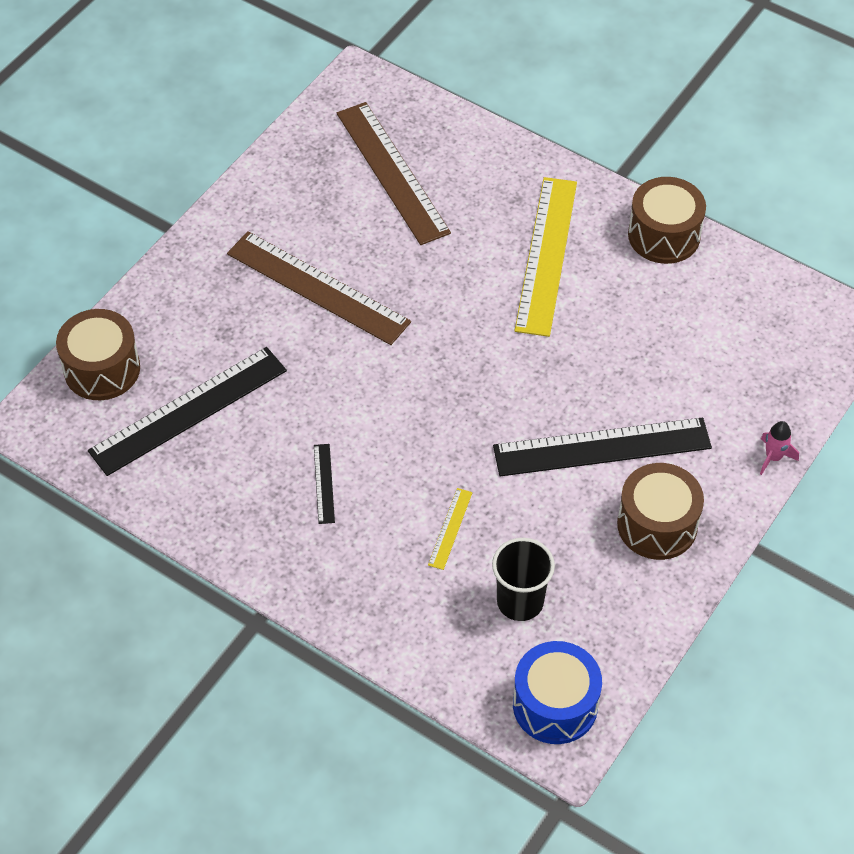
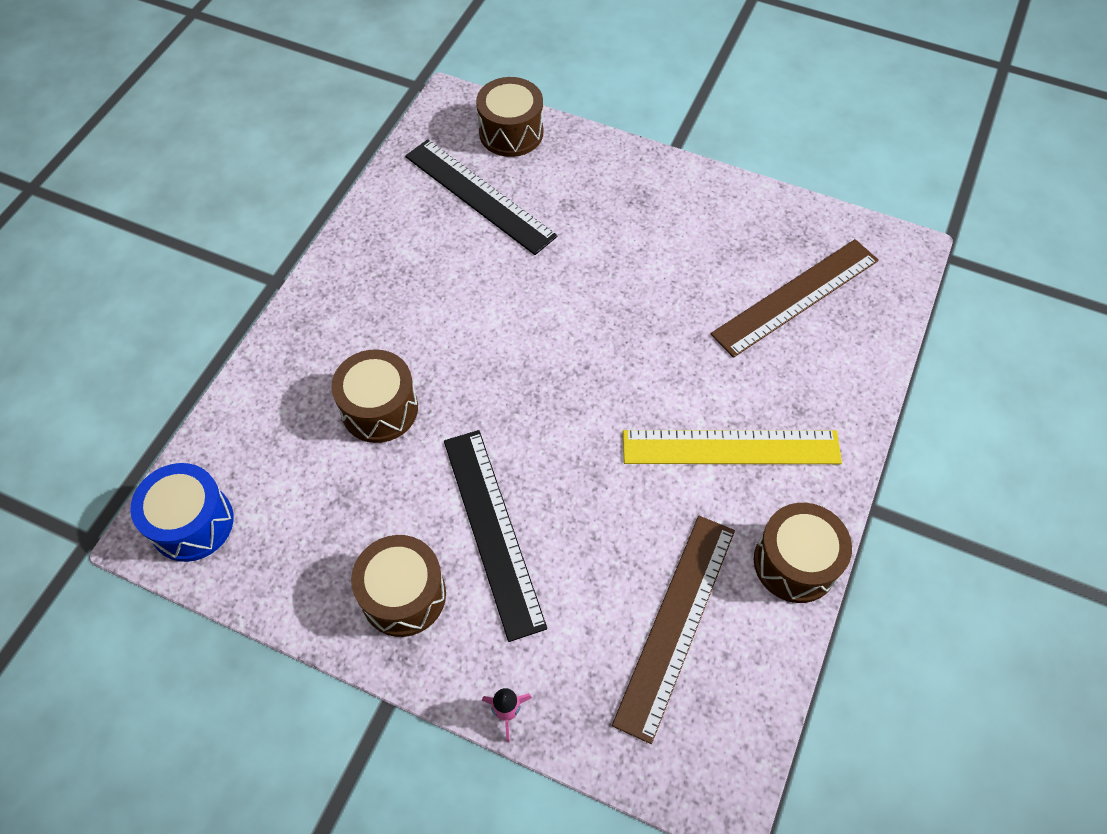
camera: 80 degrees right, 5 degrees up
brown ruler [227,232,411,345] -> brown ruler moved to [612,516,735,744]
black ruler [314,444,335,524] -> none
yellow ruler [428,488,473,570] -> brown drum [331,349,418,443]
black cup [492,538,555,621] -> none

